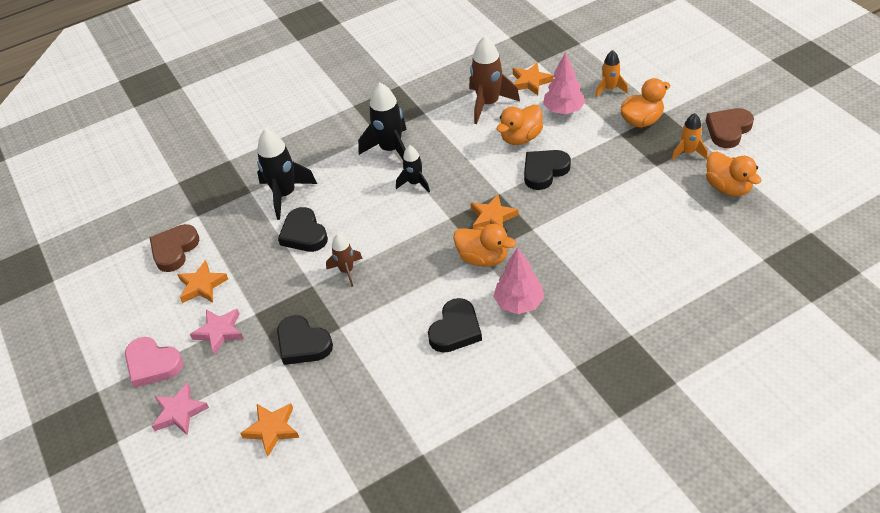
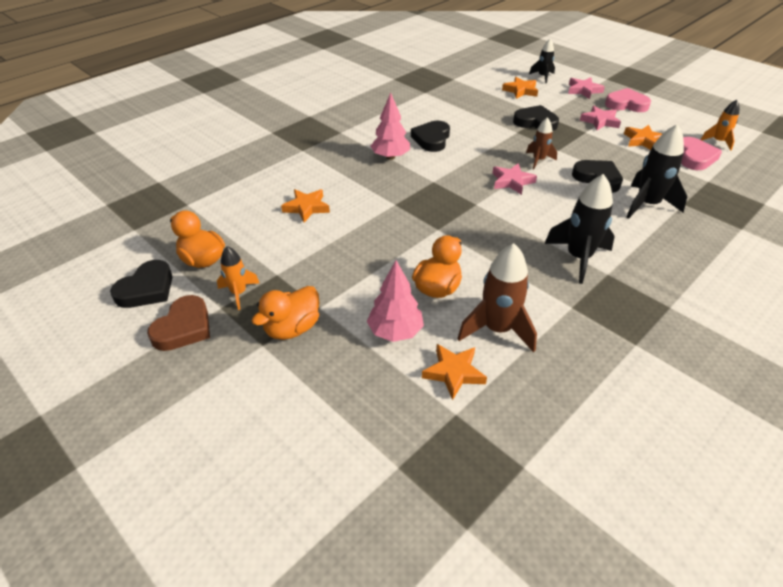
camera: 160 degrees right, 5 degrees down
brown heart [150,224,199,272] -> pink heart [681,137,722,170]
black rocket [396,145,430,192] -> black rocket moved to [529,39,555,84]
orange duck [453,224,516,267] -> none
orange star [471,194,518,229] -> orange star moved to [281,189,330,223]
black heart [524,150,571,190] -> black heart moved to [110,260,172,308]
orange rocket [595,50,628,98] -> orange rocket moved to [701,100,739,151]
none -> pink star [492,163,537,195]

